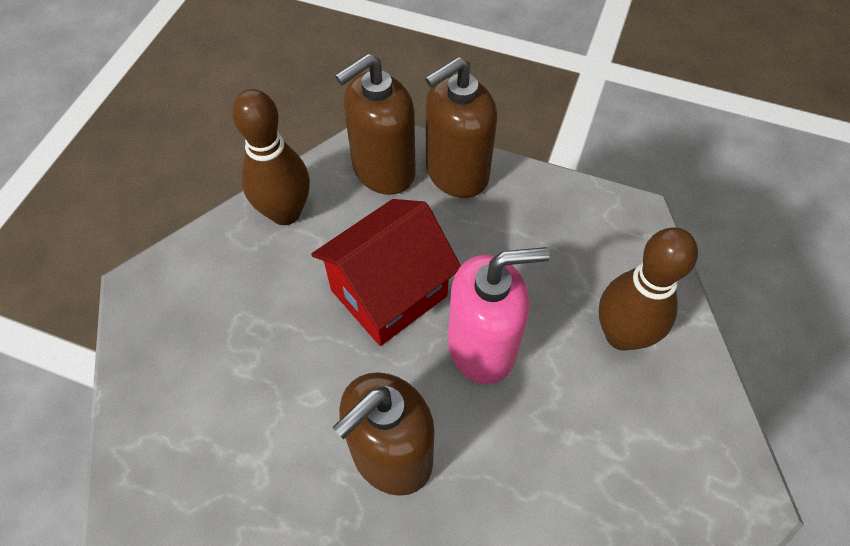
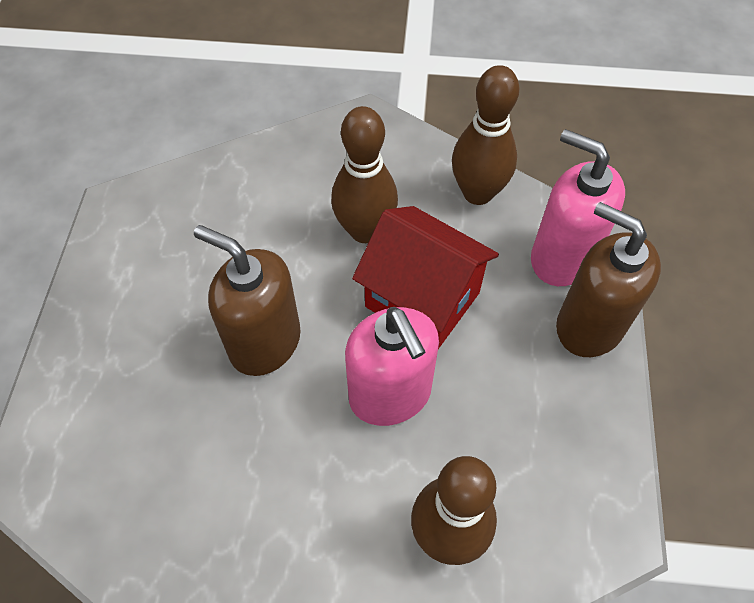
camera: 75 degrees right, 0 degrees up
brown soap dispenser [335,53,416,195] -> pink soap dispenser [531,129,625,286]
none -> brown bowling pin [331,106,398,243]

